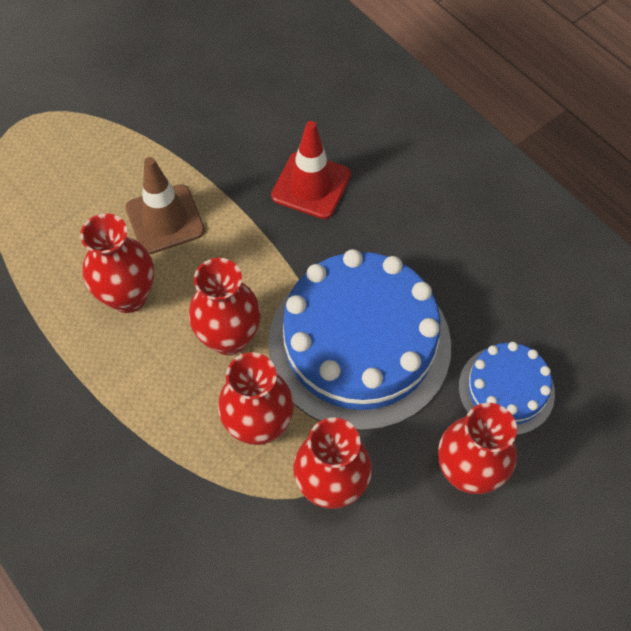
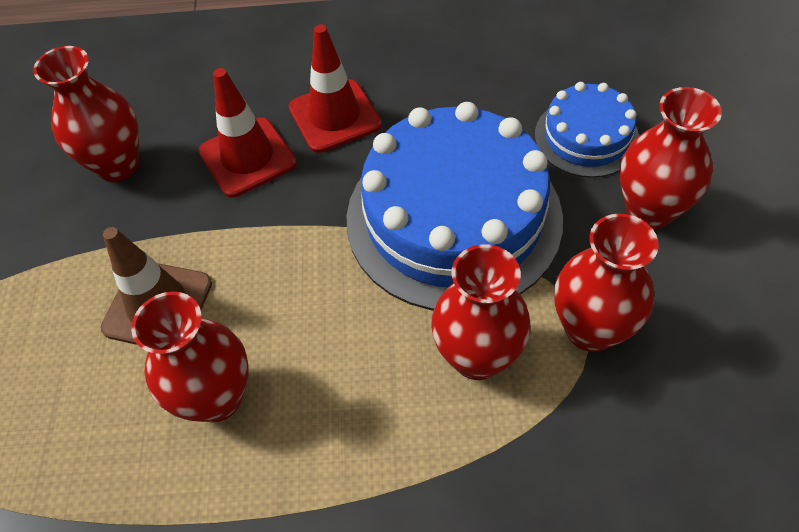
camera: 50 degrees left, 5 degrees down
red vase [189,258,261,355] -> red vase moved to [33,46,139,182]
none -> red traffic cone [289,24,382,153]

